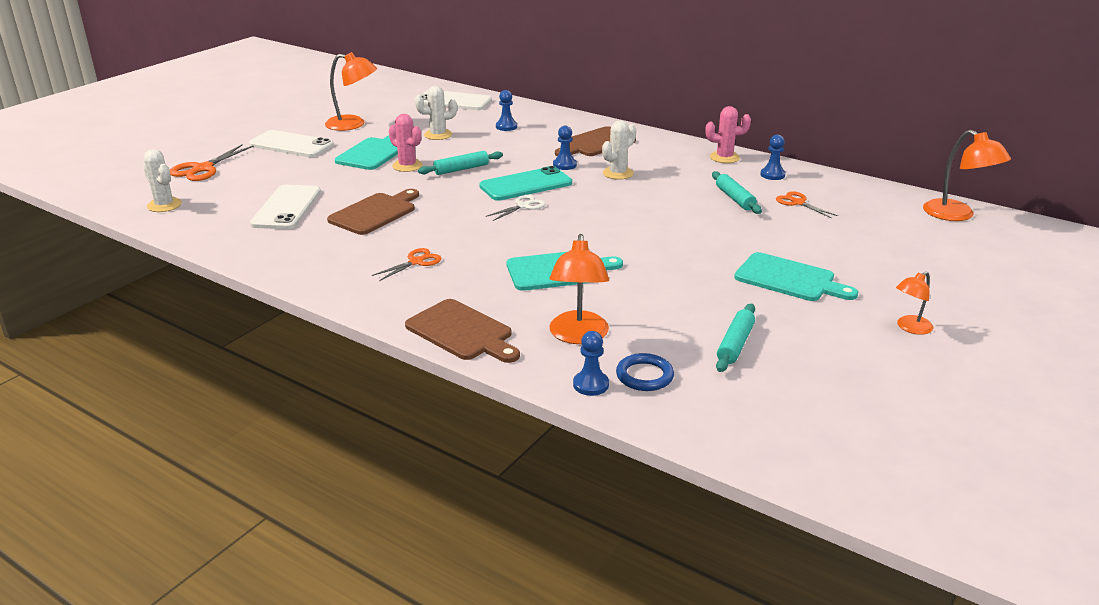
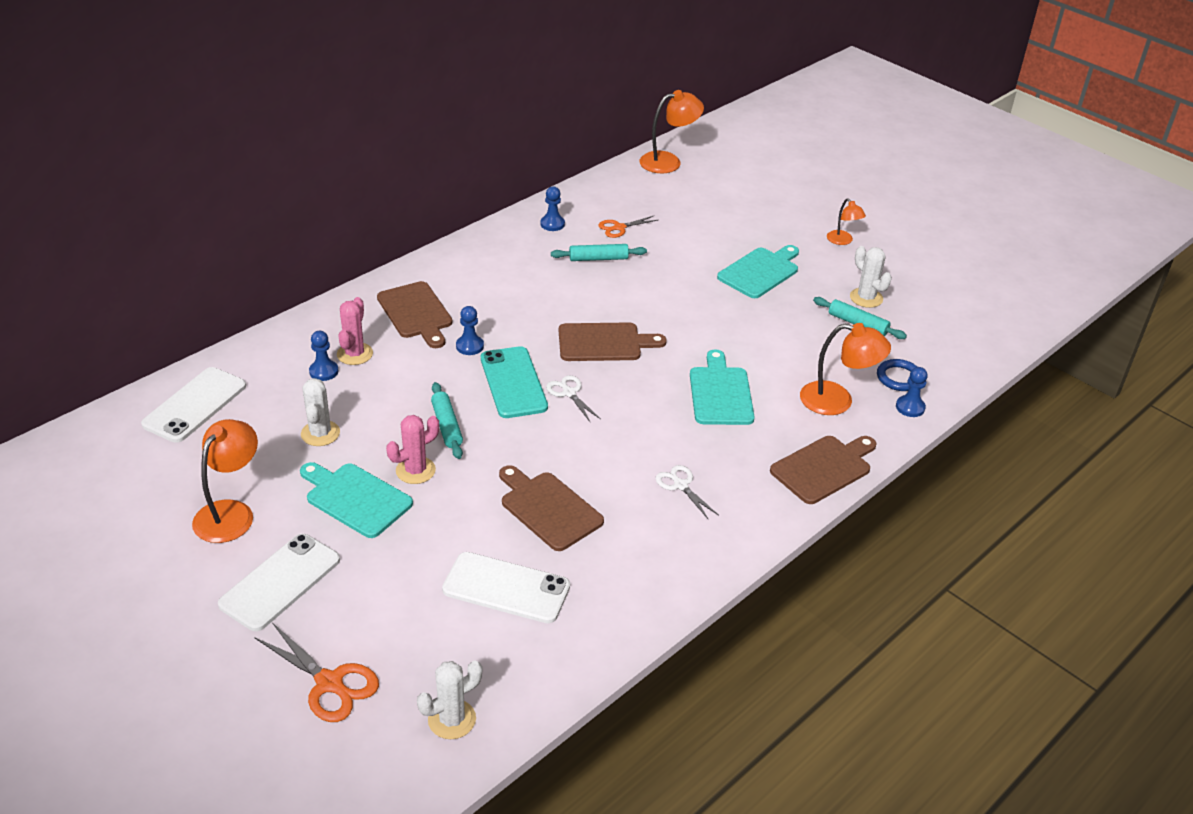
camera: 80 degrees left, 10 degrees up
orange scissors [372,248,441,281] -> white scissors [655,465,718,520]
white cactus [602,120,636,180] -> white cactus moved to [850,246,892,308]
pink cactus [705,106,751,163] -> pink cactus moved to [337,297,373,365]
none -> brown cutting board [559,322,667,361]

